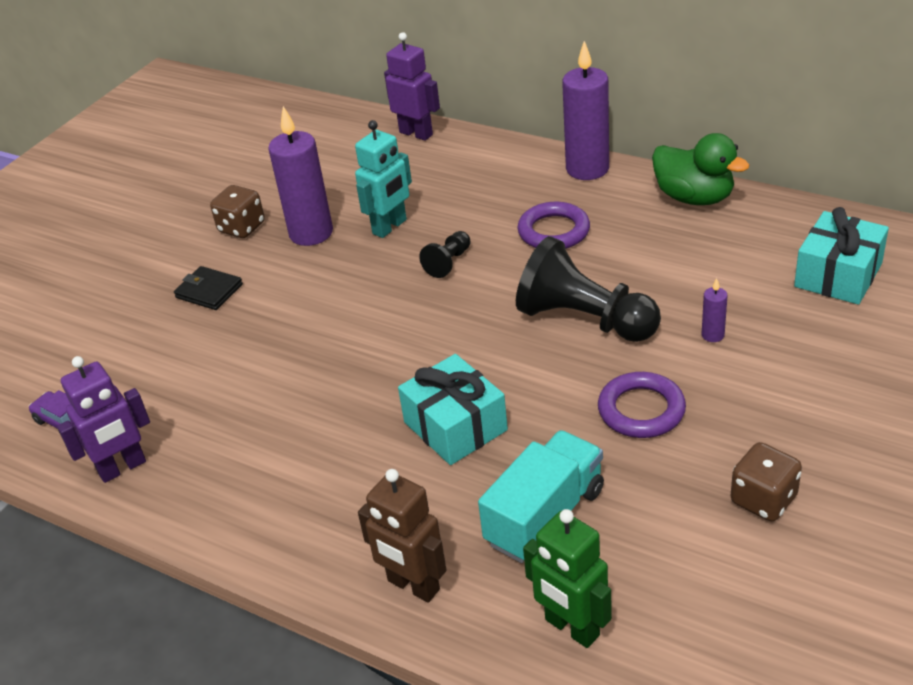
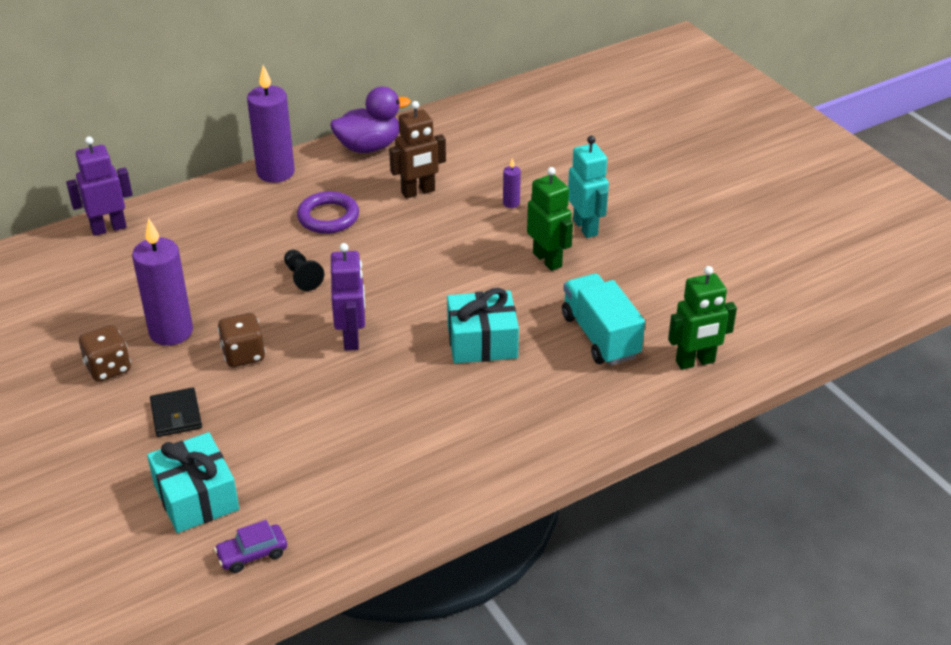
camera: 65 degrees left, 0 degrees up
purple robot [57,356,150,483] -> purple robot moved to [331,243,365,351]
black wallet [174,266,243,310] -> black wallet turned 75 degrees counterclockwise [150,387,202,437]
turquoise robot [355,120,412,238] -> turquoise robot moved to [568,136,609,238]
brown robot [358,469,446,603] -> brown robot moved to [389,101,446,199]
black pawn [516,236,661,342] -> none
purple ring [598,372,686,438] -> green robot [527,167,573,271]
green duck [652,133,749,205] -> purple duck [330,87,411,153]
brown dice [730,442,802,521] -> brown dice moved to [217,313,266,367]
turquoise gift [794,207,889,305] -> turquoise gift moved to [147,432,239,533]

